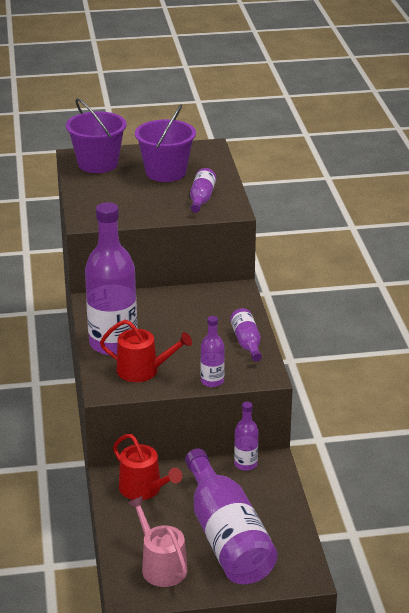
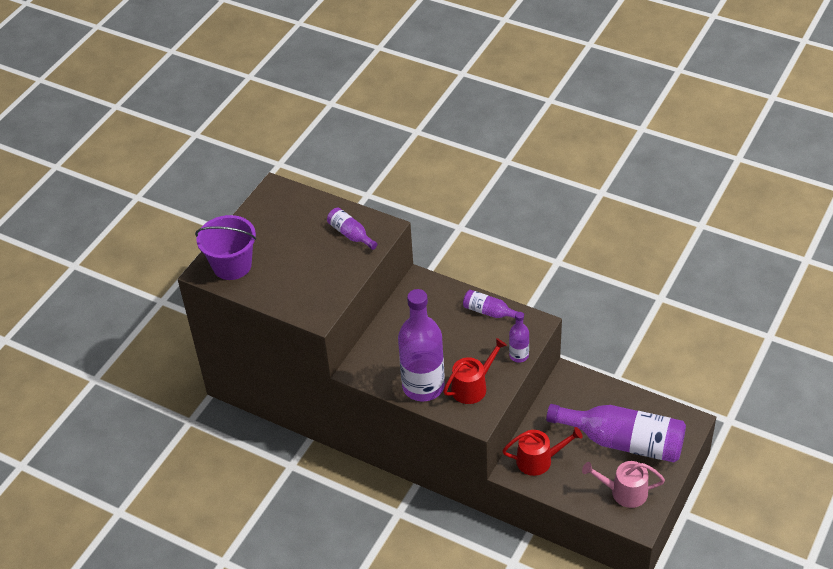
camera: 50 degrees left, 15 degrees up
purple bucket [135,104,196,182] -> none
purple bottle [234,402,258,471] -> none

